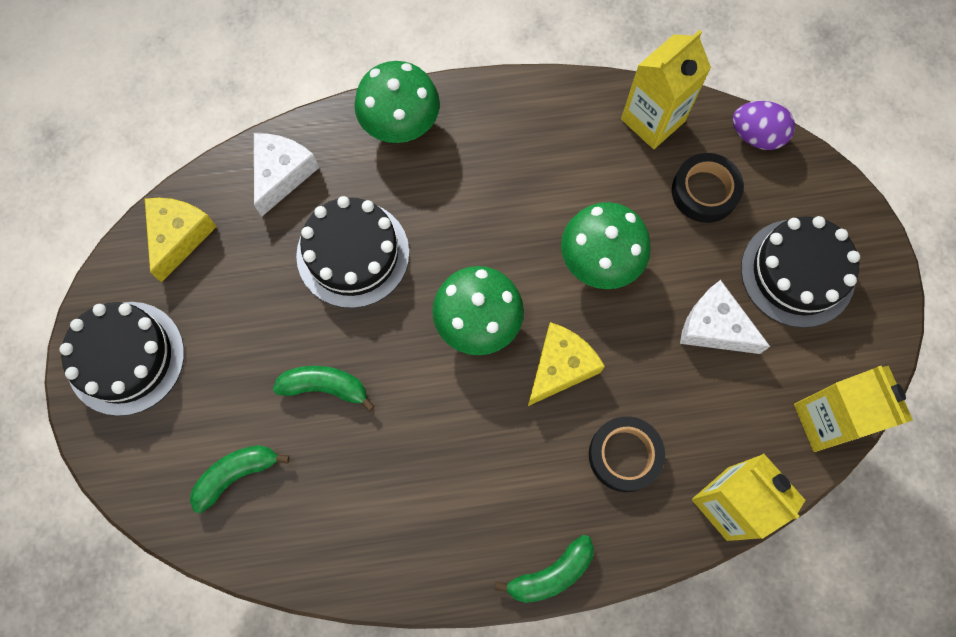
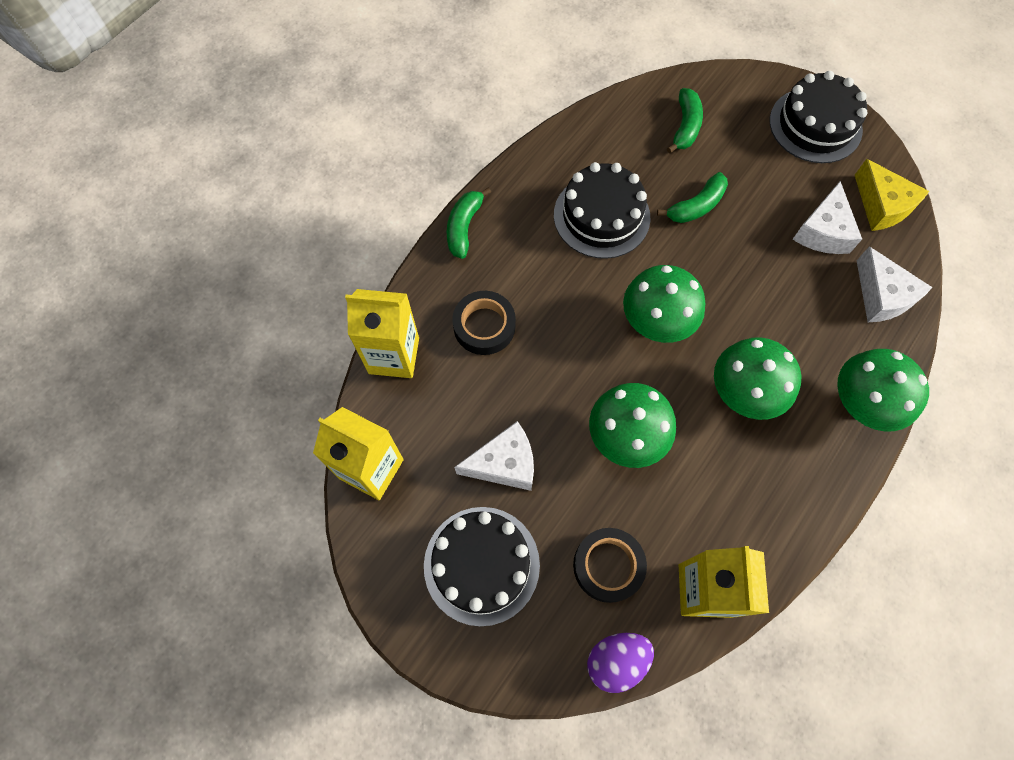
camera: 135 degrees right, 5 degrees down
black cake [296,196,409,308] -> black cake moved to [554,162,650,259]
yellow cheese [528,322,605,406] -> none
none -> green mushroom [714,337,801,420]
none -> white cheese [792,181,862,254]

